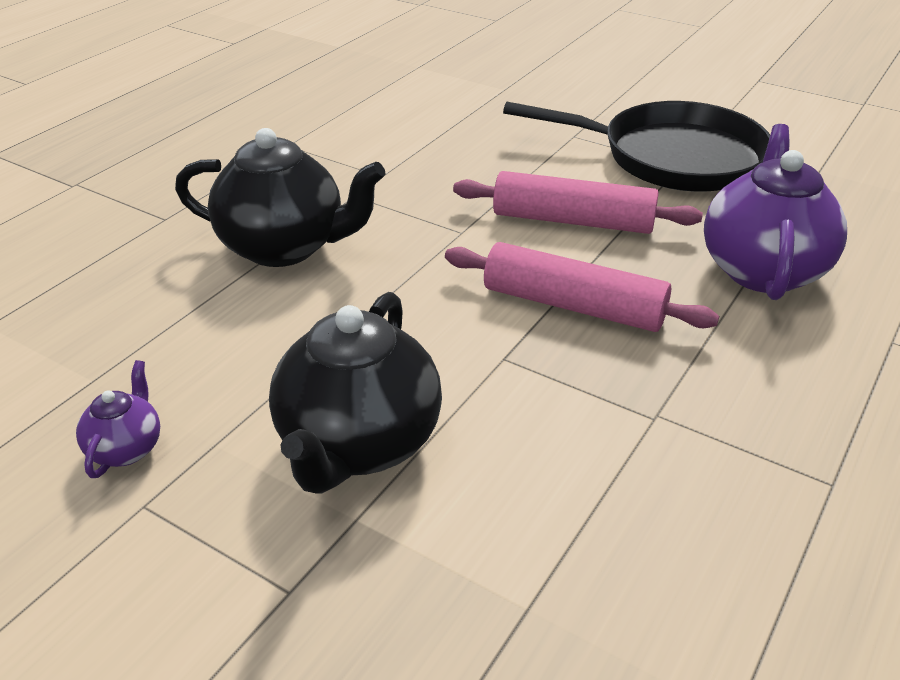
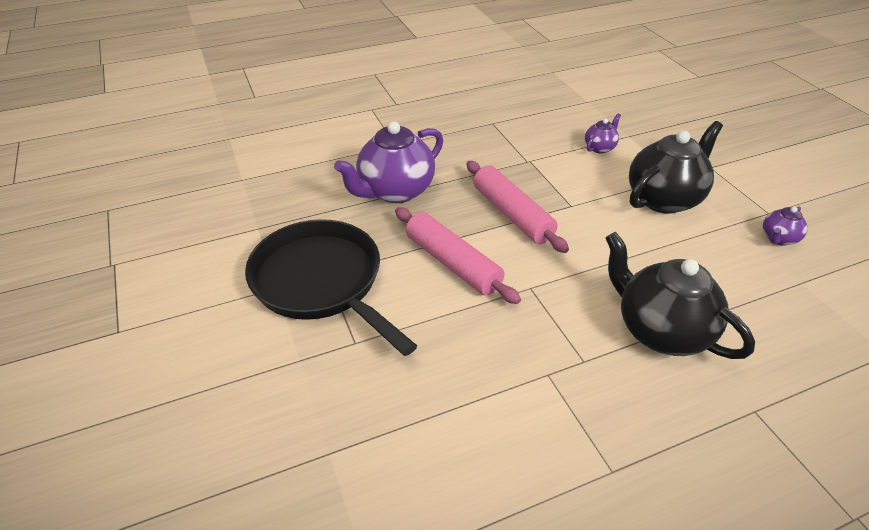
camera: 145 degrees left, 5 degrees up
none -> purple teapot [585,114,621,154]

